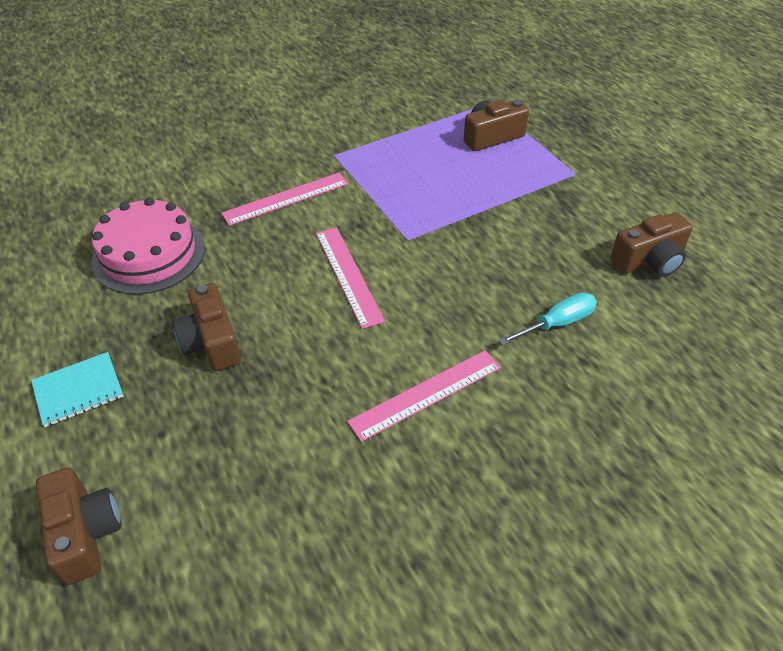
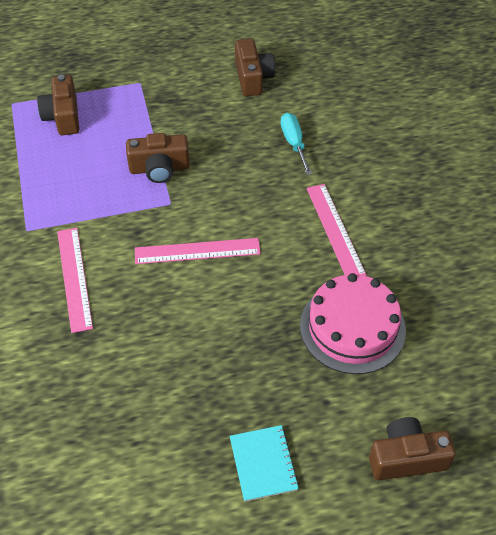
camera: 75 degrees left, 5 degrees up
pink cake [92,197,205,295] -> pink cake moved to [300,273,406,374]
brown camera [173,283,241,371] -> brown camera moved to [126,133,190,183]

